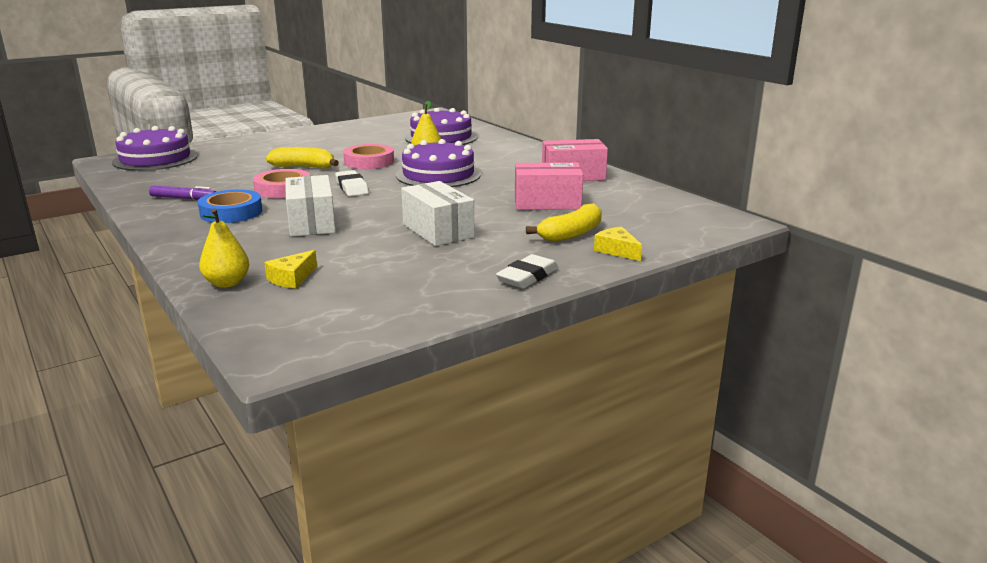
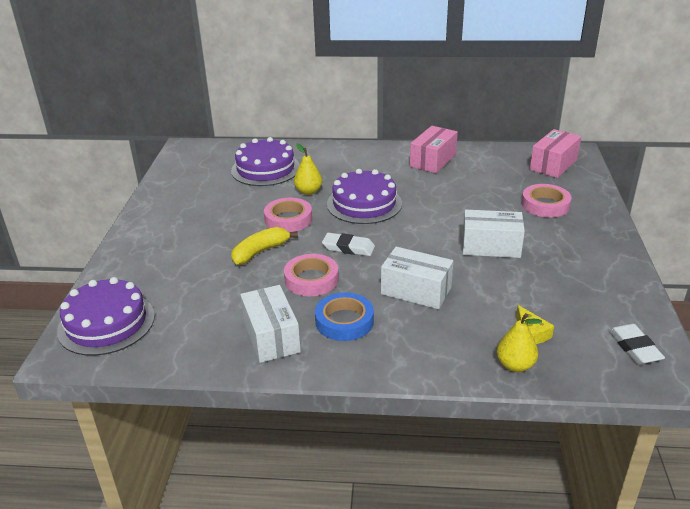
camera: 50 degrees left, 10 degrees up
purple marker [149,185,216,200] -> white box [240,285,301,363]
white eraser [496,254,559,288] -> white eraser moved to [609,324,665,364]
pink box [515,162,583,210] -> pink box moved to [530,129,581,178]
yellow banana [526,203,602,242] -> pink tape [522,184,572,218]
yellow cheese [594,227,642,261] -> none

